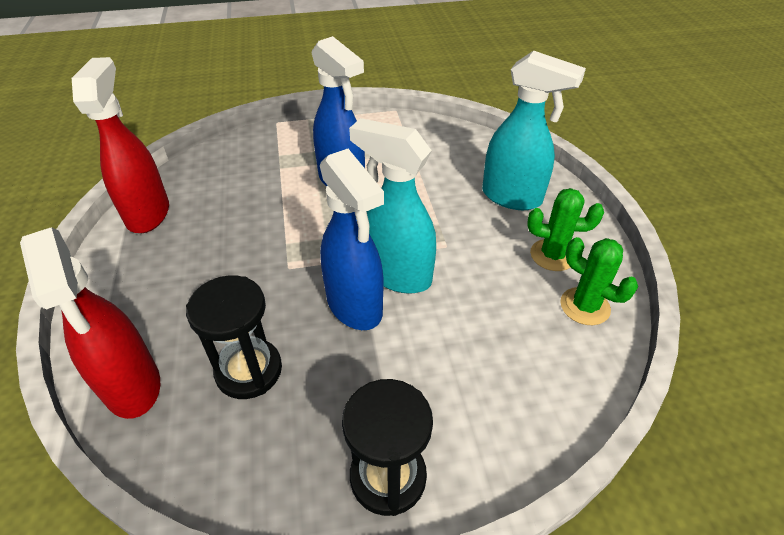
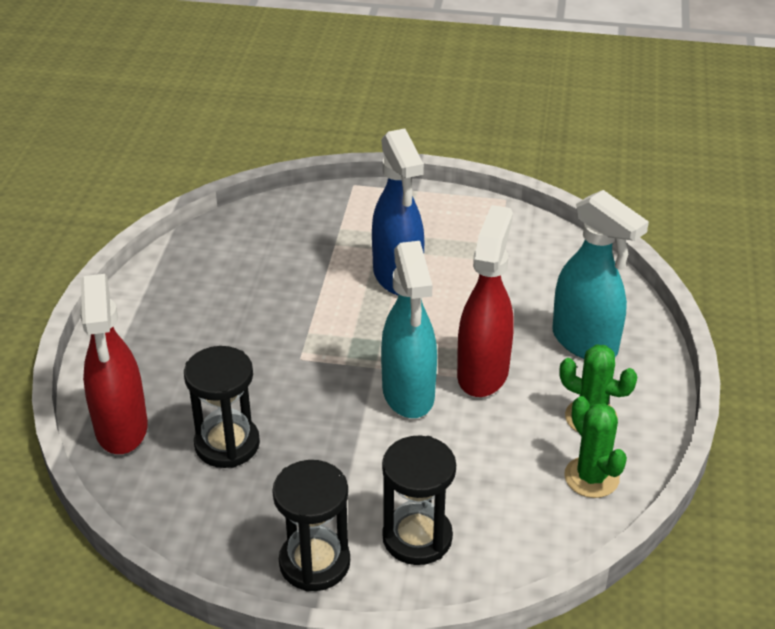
camera: 20 degrees right, 5 degrees down
red spray bottle [72,57,169,233] -> red spray bottle moved to [457,205,514,397]
blue spray bottle [320,149,384,330] -> none
turquoise spray bottle [349,118,436,294] -> turquoise spray bottle turned 150 degrees counterclockwise [381,241,437,418]
none -> black hourglass [382,435,456,565]

